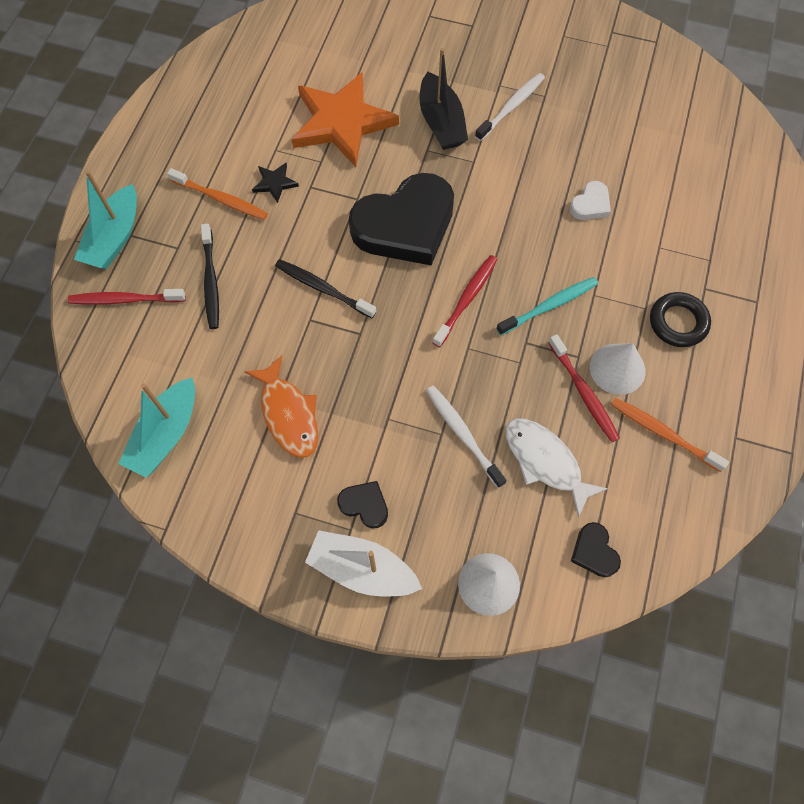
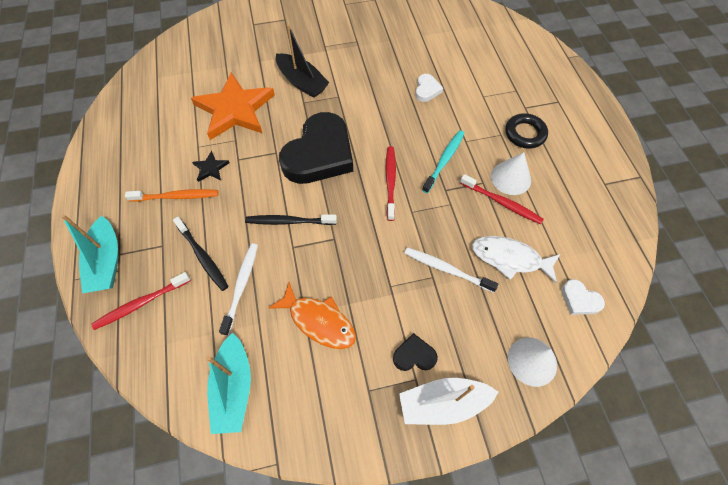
camera: 30 degrees left, 5 degrees down
white toothbrush [475,73,545,141] -> white toothbrush moved to [219,243,258,336]
black heart [571,522,621,577] -> white heart [562,279,605,315]
orange toothbrush [610,398,729,472] -> none

